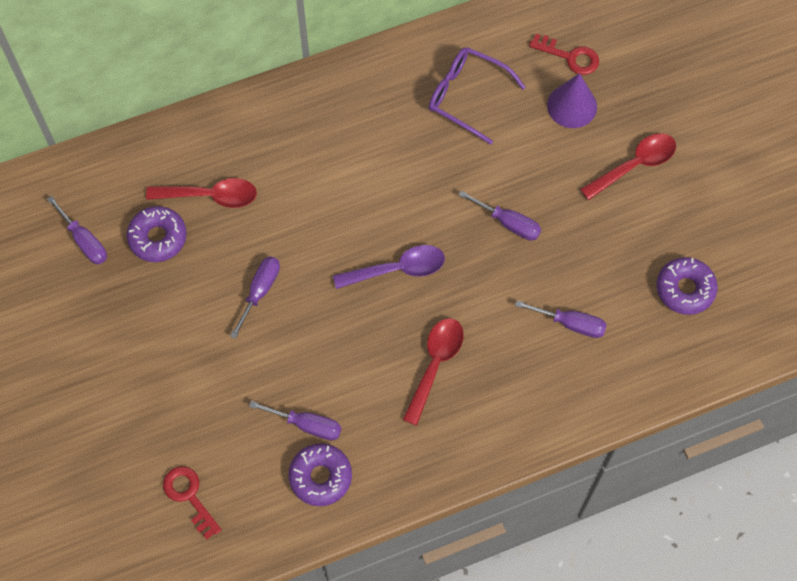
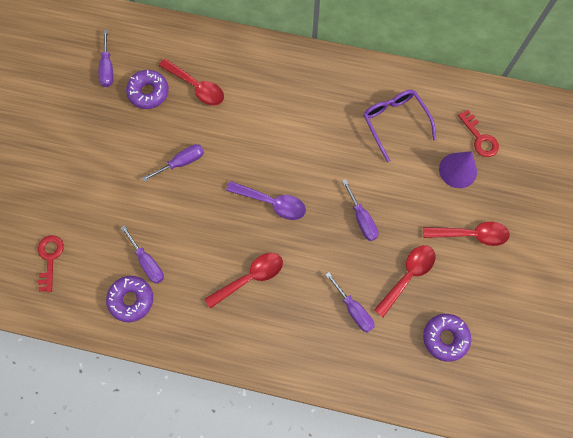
camera: 35 degrees right, 5 degrees up
none -> red spoon [374,245,435,317]

